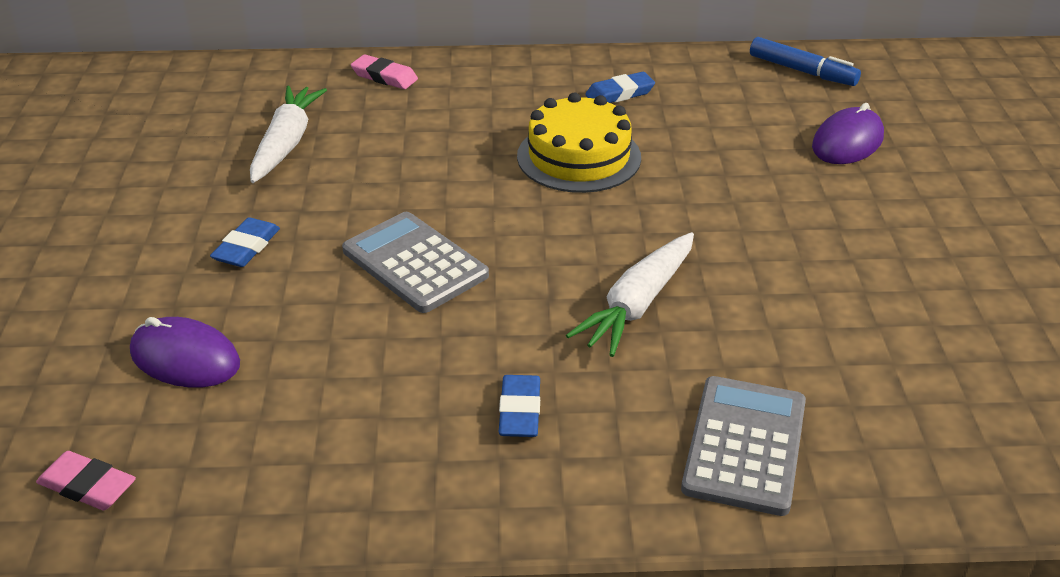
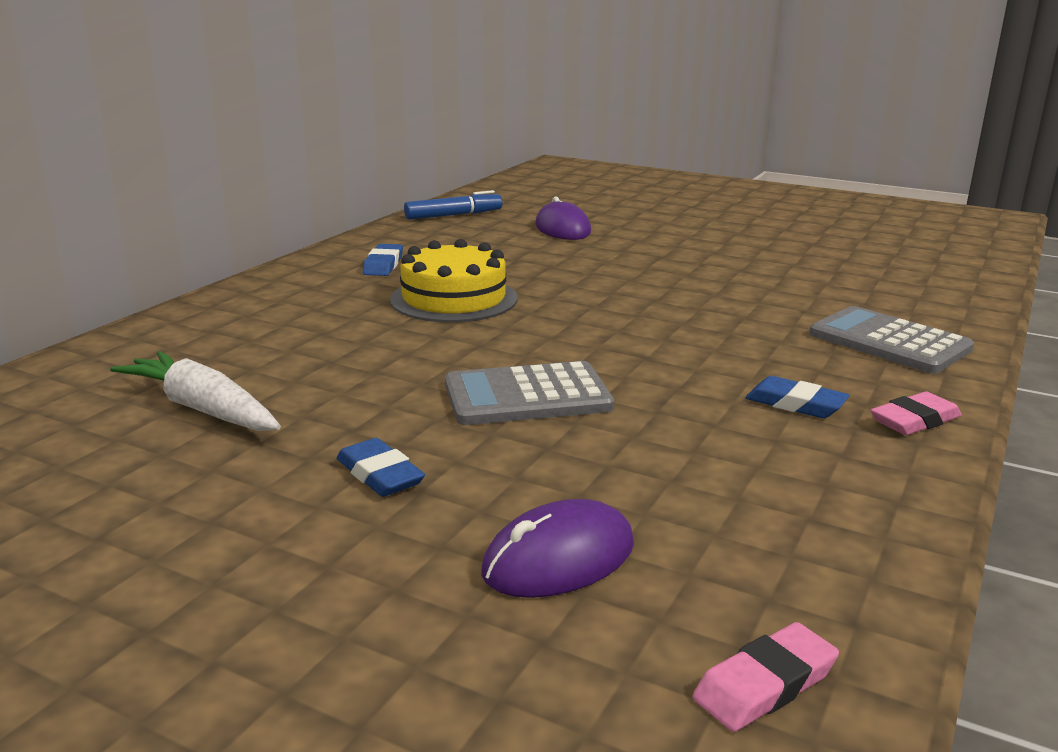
camera: 60 degrees left, 15 degrees down
pink eraser [351,54,418,89] -> pink eraser moved to [870,391,961,435]
white carrot [566,232,694,357] -> none

